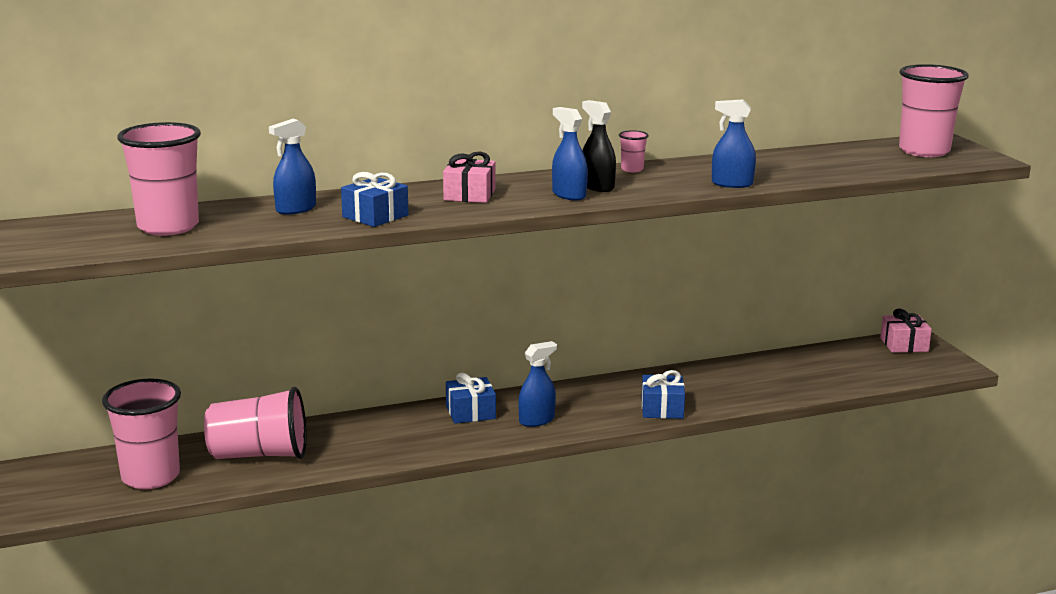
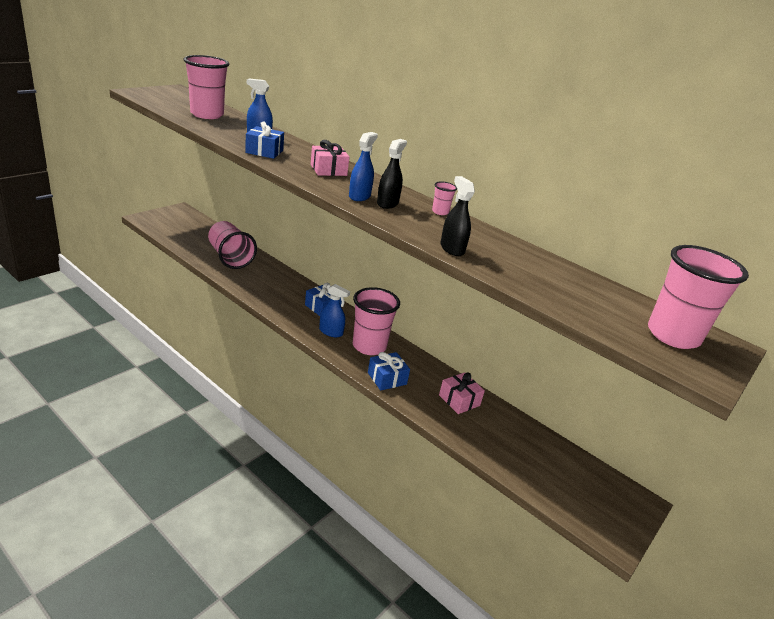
camera: 55 degrees right, 10 degrees up
pink cup [102,379,181,490] -> pink cup moved to [353,287,400,355]
blue spray bottle [712,99,756,188] -> black spray bottle [441,176,475,256]
pink gift [880,309,932,353] -> pink gift moved to [439,372,485,414]

